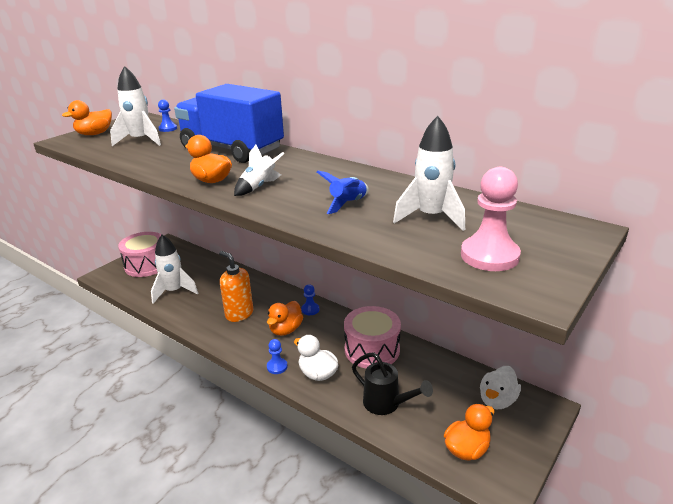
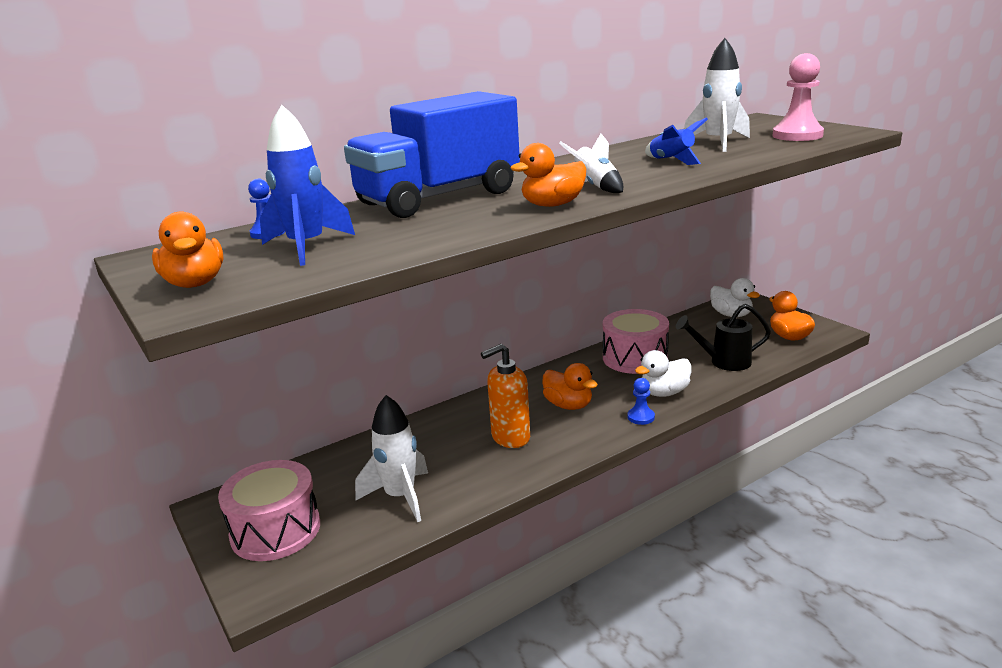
camera: 70 degrees left, 5 degrees down
white rocket [110,66,161,146] -> blue rocket [260,105,355,266]
blue pawn [301,284,319,315] -> none
black watering can [352,352,433,415] -> black watering can turned 150 degrees counterclockwise [676,304,771,371]

